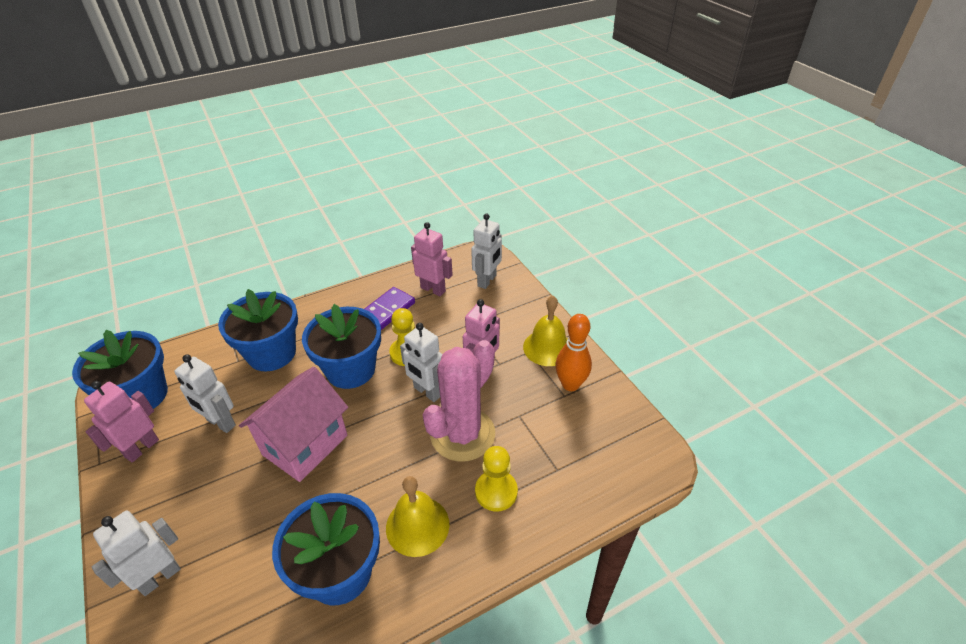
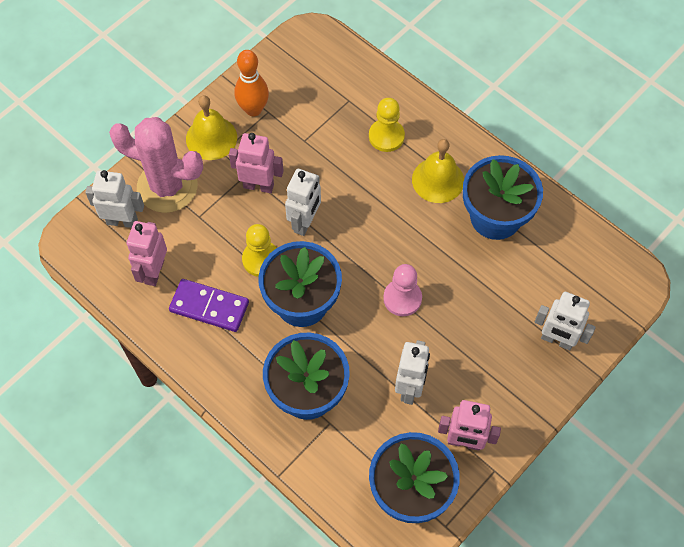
camera: 110 degrees left, 20 degrees up
pink house [239,367,348,482] -> pink pawn [383,264,422,316]
pink cactus [423,340,495,462] -> pink cactus moved to [109,117,203,213]

